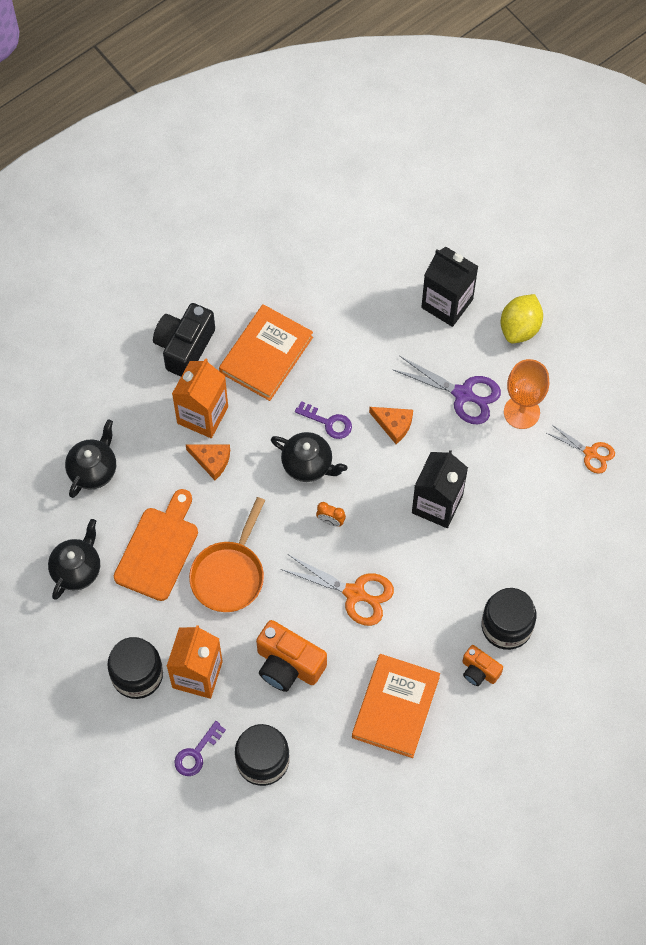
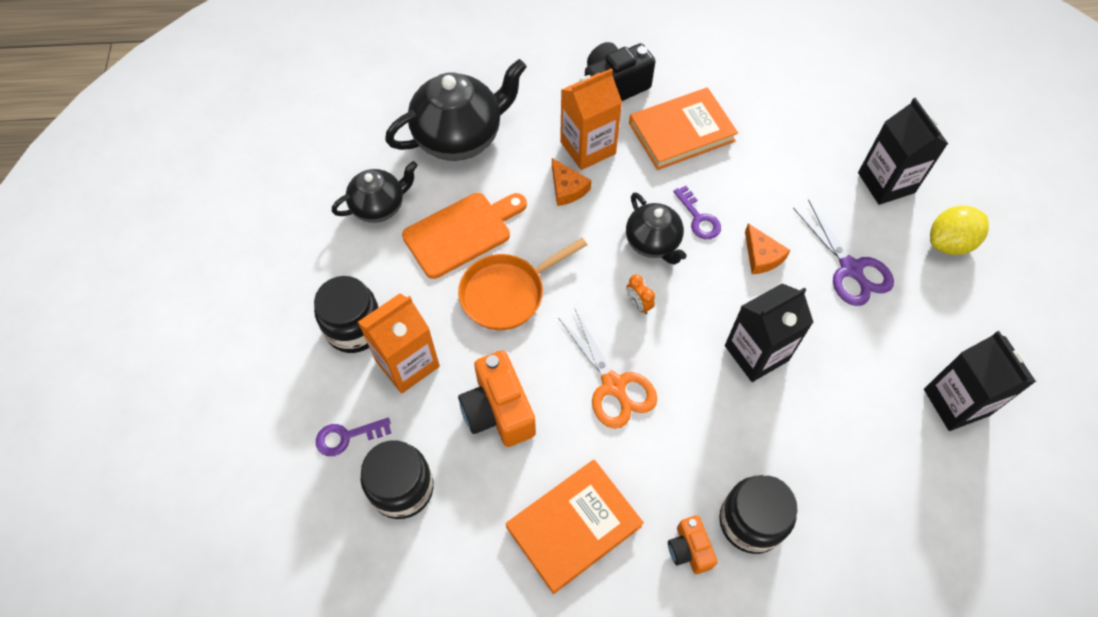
camera: 35 degrees right, 5 degrees down
black teapot [65,419,116,498] -> black teapot [385,59,527,161], size x1.68
orange goblet [504,359,549,429] -> none
orange scissors [547,424,615,474] -> black carton [924,331,1036,431]

